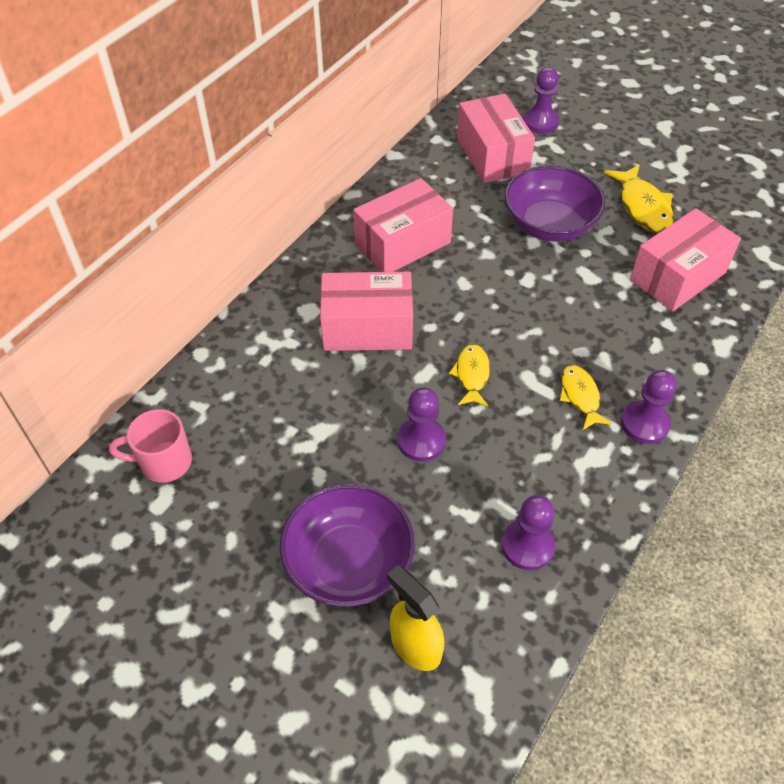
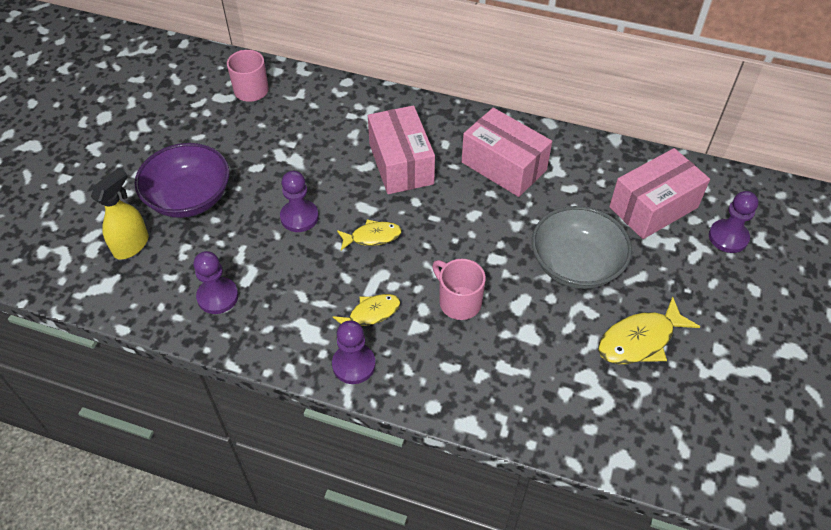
camera: 75 degrees right, 0 degrees up
purple bowl [505,165,605,242] -> grey bowl [532,206,632,289]
pink box [630,208,741,312] -> none
none -> pink mug [432,259,486,320]

